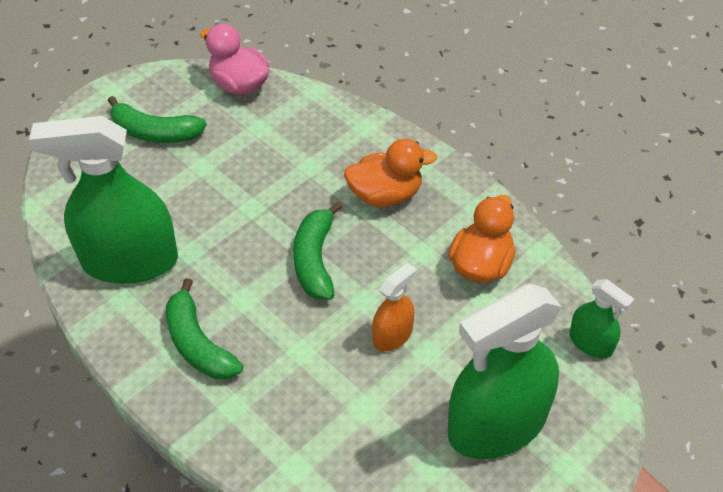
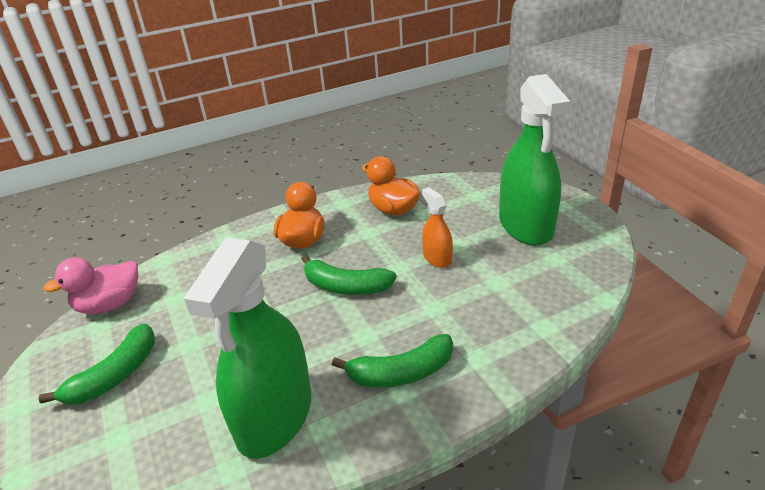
camera: 70 degrees left, 15 degrees down
green spray bottle [569,279,634,358] -> none

